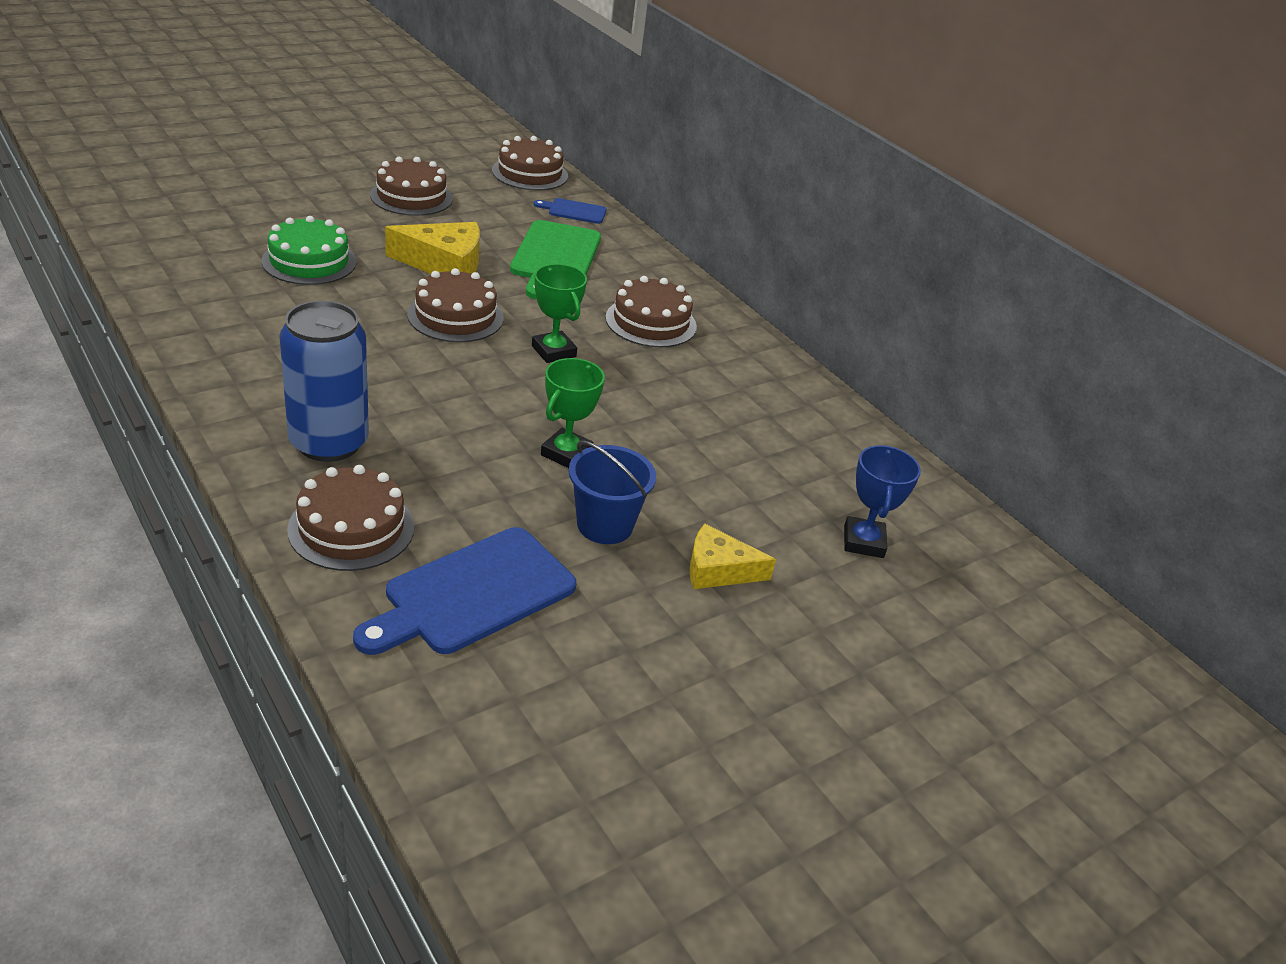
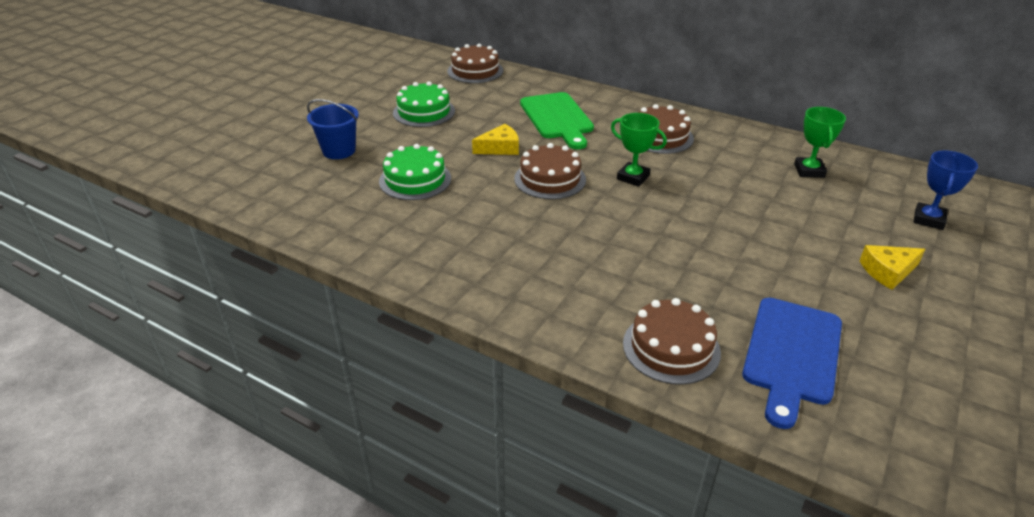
camera: 20 degrees left, 0 degrees up
blue can [279,301,369,462] -> none
brown cake [370,157,453,216] -> green cake [393,81,455,127]
yellow cheese [385,222,480,274] -> yellow cheese [472,124,519,155], size x0.65
blue cutting board [534,198,607,224] -> none
green trophy [541,358,605,468] -> green trophy moved to [794,107,846,178]
blue bucket [569,440,656,544] -> blue bucket moved to [307,99,359,159]
blue trophy [844,445,921,558] -> blue trophy turned 45 degrees clockwise [914,150,978,230]

